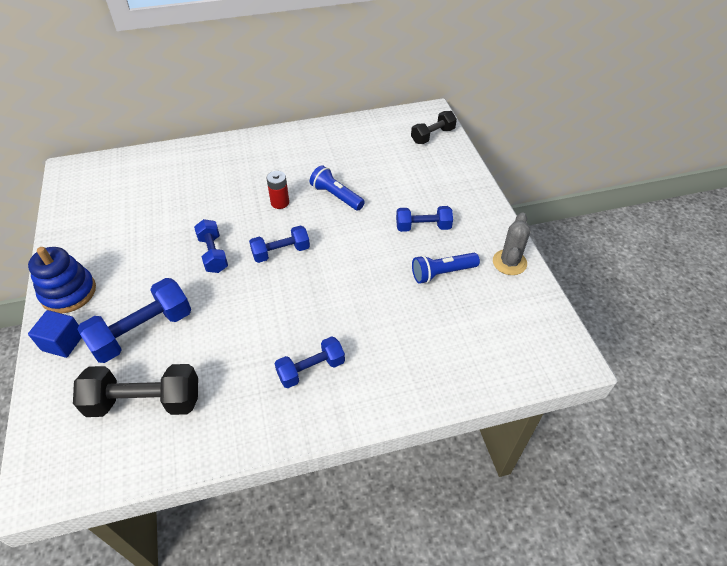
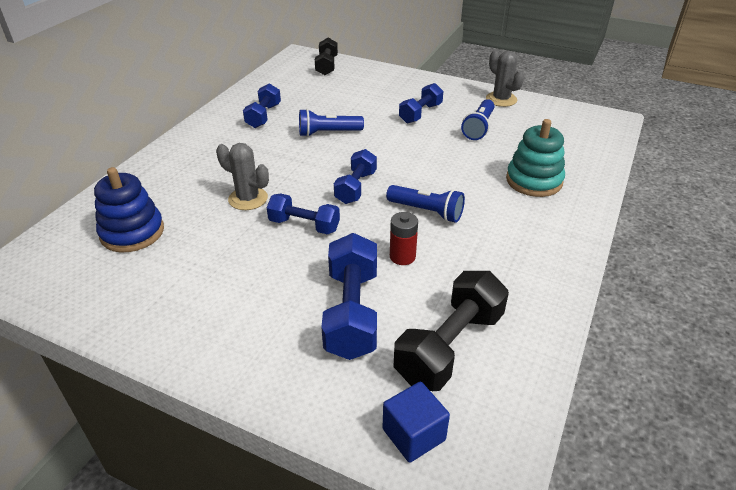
camera: 50 degrees left, 10 degrees down
blue stacking toy [28,247,96,314] -> blue stacking toy moved to [94,167,164,252]
blue cube [28,310,82,358] -> blue cube moved to [383,382,450,463]
red battery [266,171,289,209] -> red battery moved to [390,212,418,265]
blue dumbbell [274,336,345,388] -> blue dumbbell moved to [243,83,281,128]
none -> grey cactus [216,143,269,210]
none -> blue flashlight [386,185,465,223]
none -> turquoise stacking toy [506,119,565,197]

